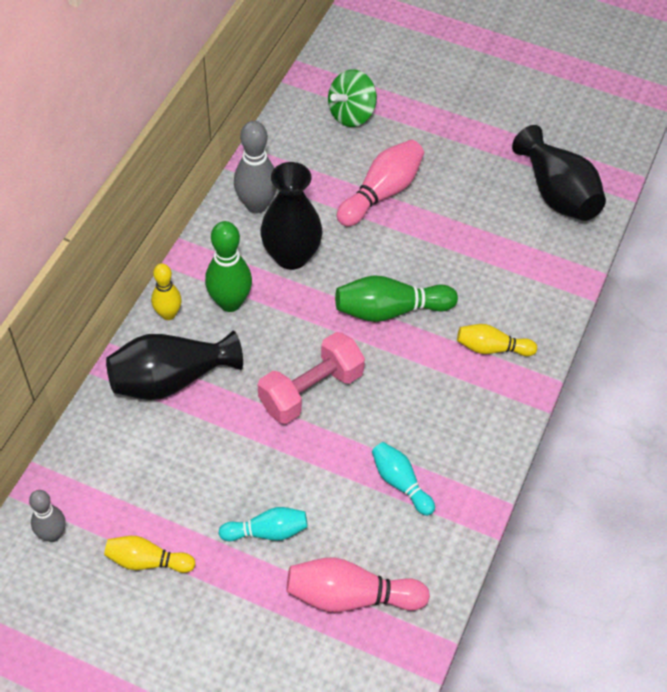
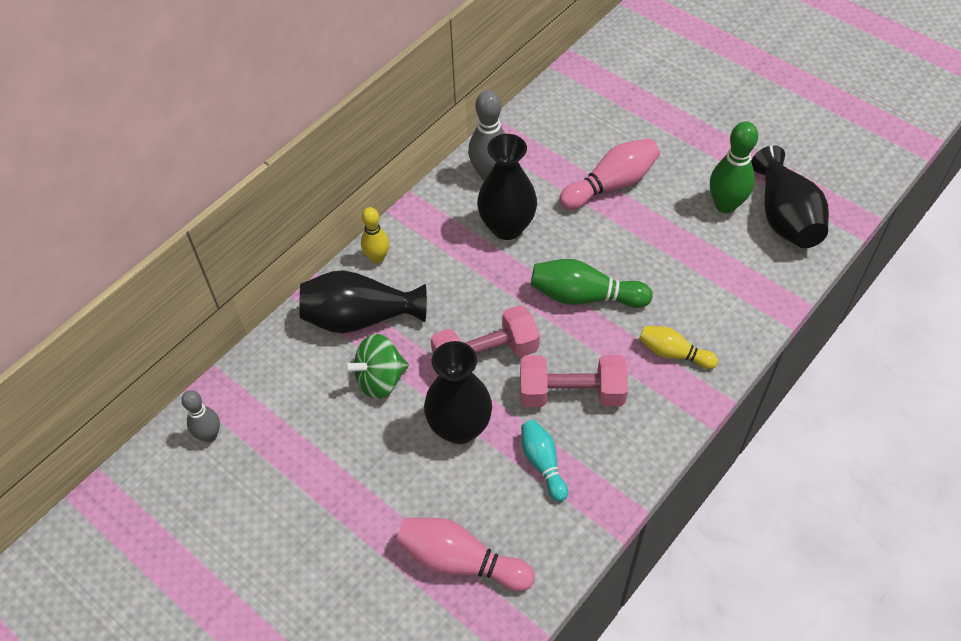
camera: 20 degrees right, 0 degrees up
yellow bowling pin [104,536,195,573] -> none
green bowling pin [205,221,252,312] -> green bowling pin moved to [710,121,758,213]
turquoise bowling pin [218,507,308,541] -> none
green spinning top [328,69,377,127] -> green spinning top moved to [343,334,409,399]
none -> black vase [424,341,492,444]
none -> pink dumbbell [520,355,628,407]

